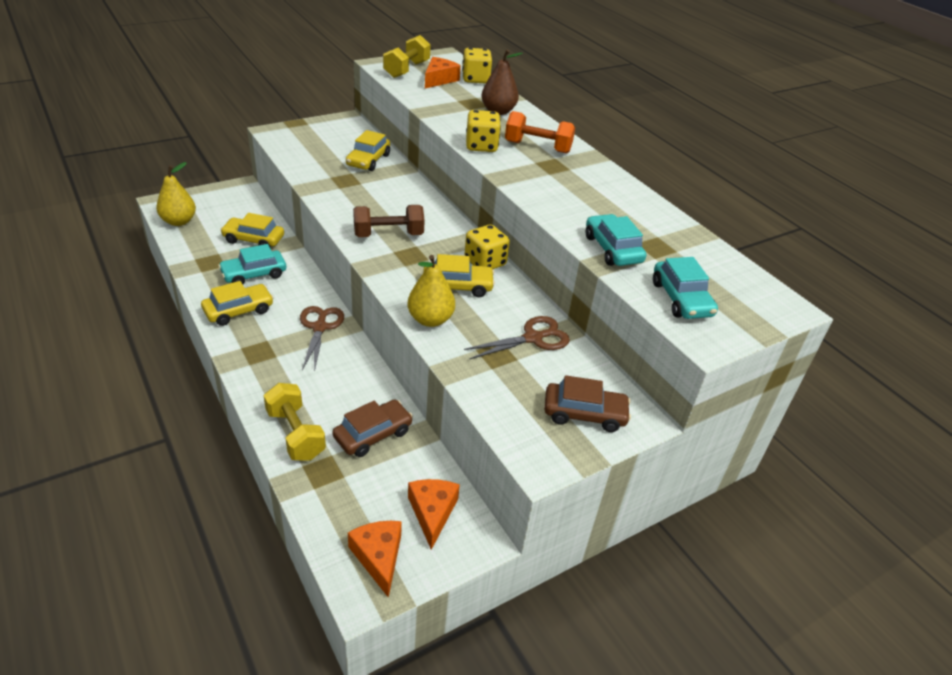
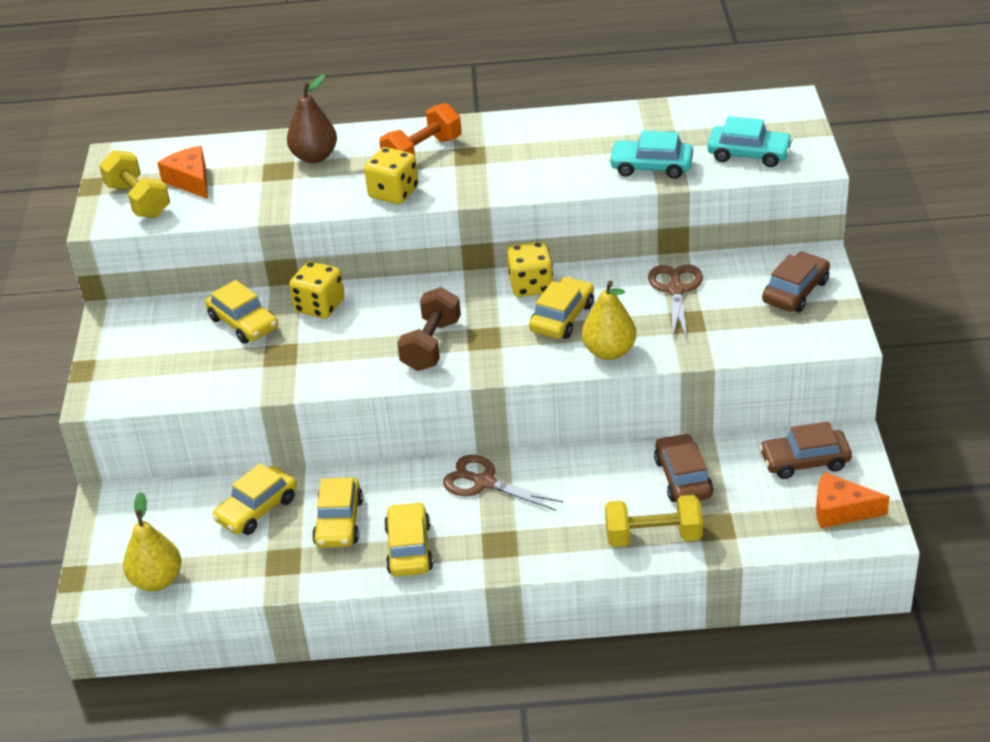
camera: 55 degrees left, 0 degrees up
turquoise car [218,244,286,284] -> yellow car [312,477,363,548]
orange cheese [408,479,460,550] -> brown car [759,422,852,479]
yellow dice [462,48,492,84] -> yellow dice moved to [289,261,344,319]

